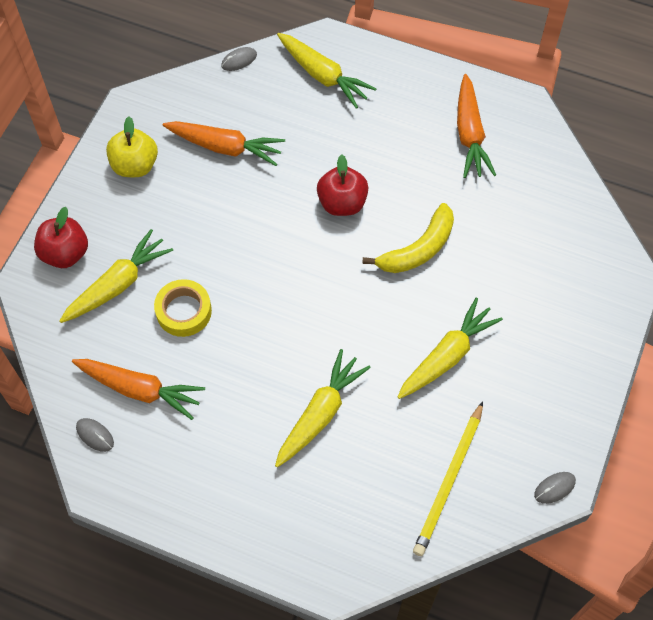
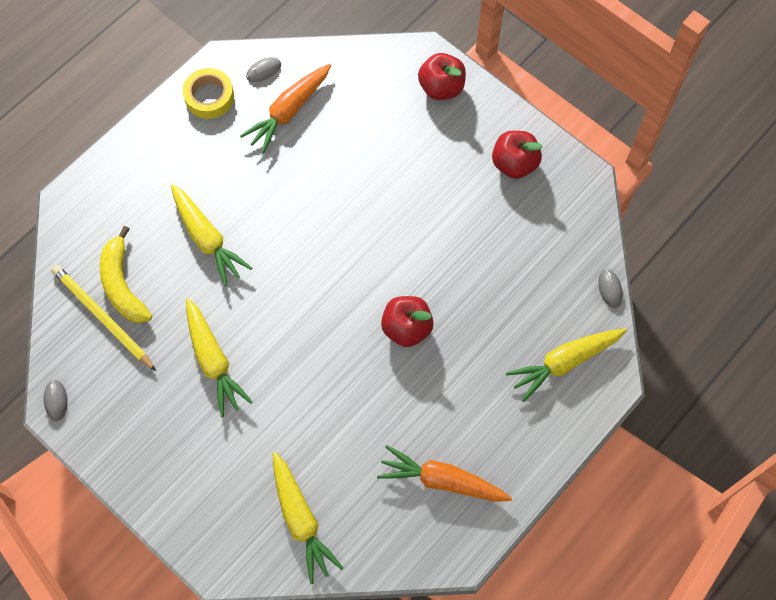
camera: 110 degrees right, 5 degrees up
yellow carrot [59,229,173,323] -> yellow carrot moved to [273,452,343,584]
yellow apple [106,117,158,177] -> red apple [492,131,542,179]
yellow tape [154,279,212,337] -> yellow tape moved to [183,68,234,119]
orange carrot [163,121,285,166] -> none
yellow banana [362,203,454,273] -> yellow banana moved to [100,226,152,323]

